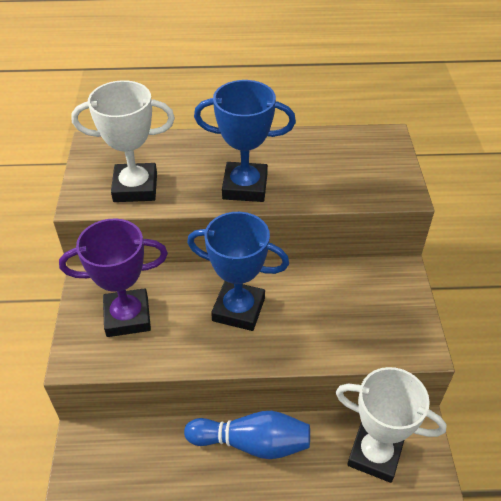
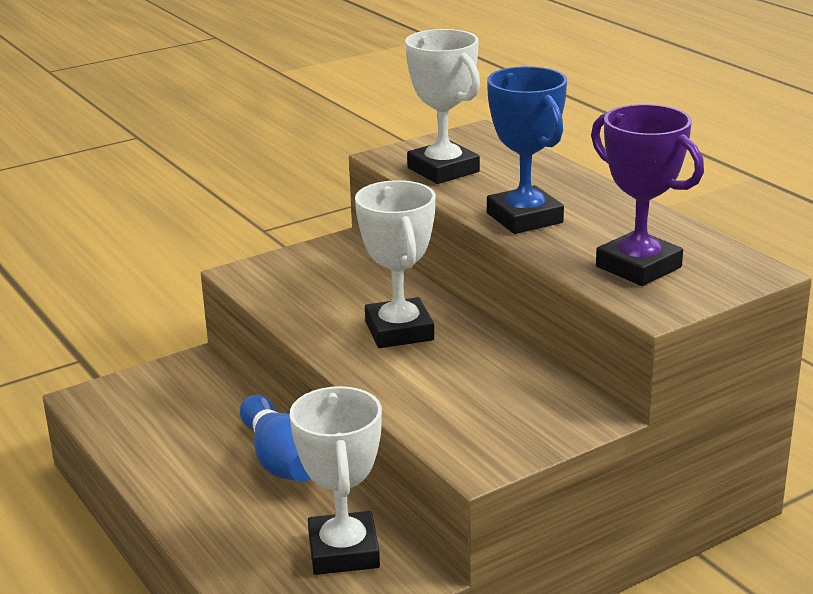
camera: 60 degrees right, 20 degrees down
purple trophy [59,218,168,337] -> purple trophy moved to [591,104,704,286]
blue trophy [187,212,289,331] -> white trophy [355,180,436,348]

